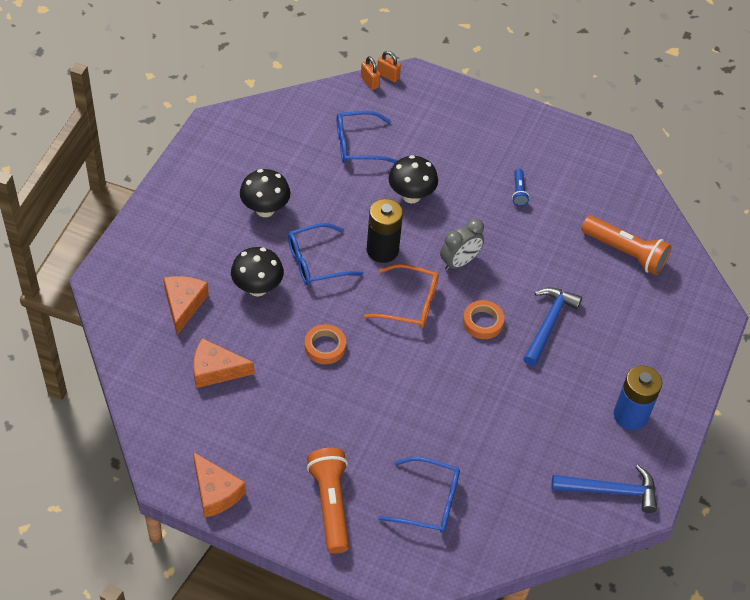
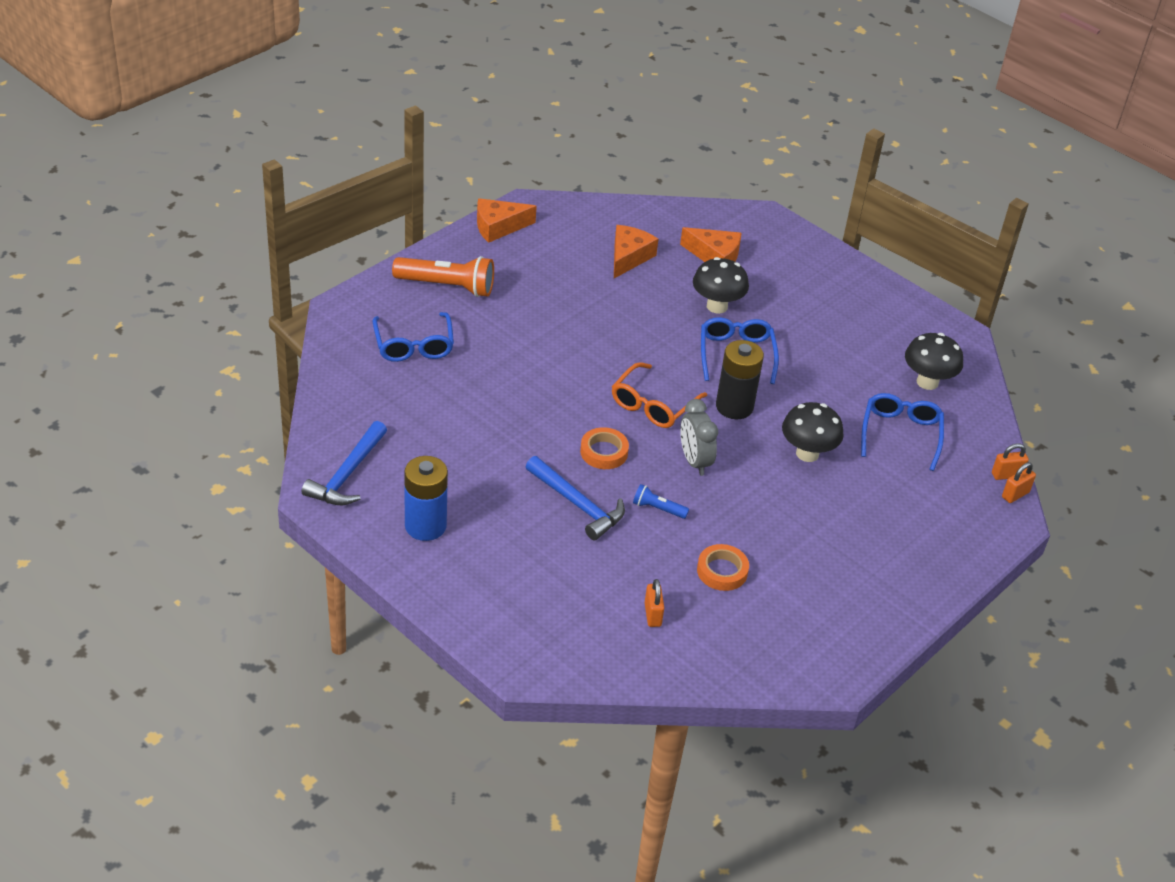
camera: 110 degrees right, 10 degrees down
black mushroom [240,169,290,217] -> black mushroom moved to [905,333,963,390]
orange tape [304,324,346,364] -> orange tape moved to [697,544,749,591]
blue glasses [378,457,460,533] -> blue glasses turned 45 degrees counterclockwise [373,312,454,362]
blue flashlight [512,169,529,206] -> blue flashlight moved to [633,484,689,519]
orange flashlight [581,216,671,275] -> orange padlock [645,579,664,627]

